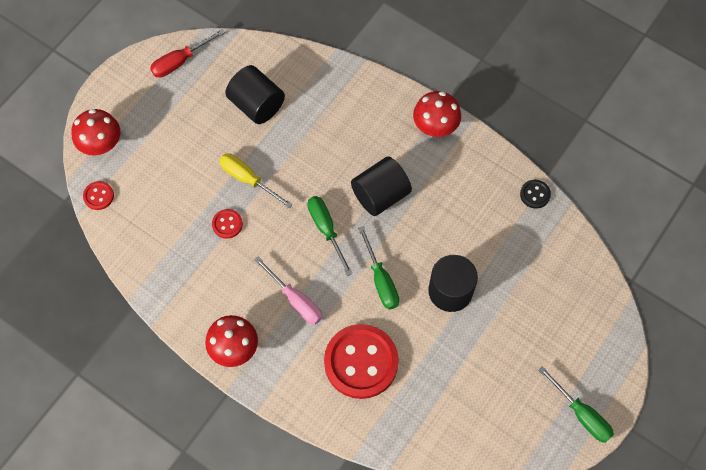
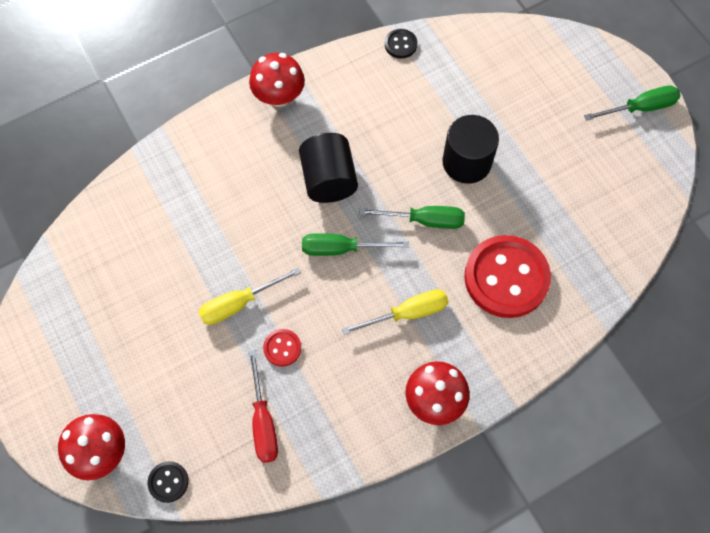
camera: 65 degrees left, 0 degrees up
red button [83,181,114,210] -> black button [148,461,189,503]
red screwdriver [150,29,225,78] -> red screwdriver moved to [249,350,278,463]
black cylinder [225,65,285,124] -> none
pink screwdriver [254,257,322,325] -> yellow screwdriver [342,289,449,335]

